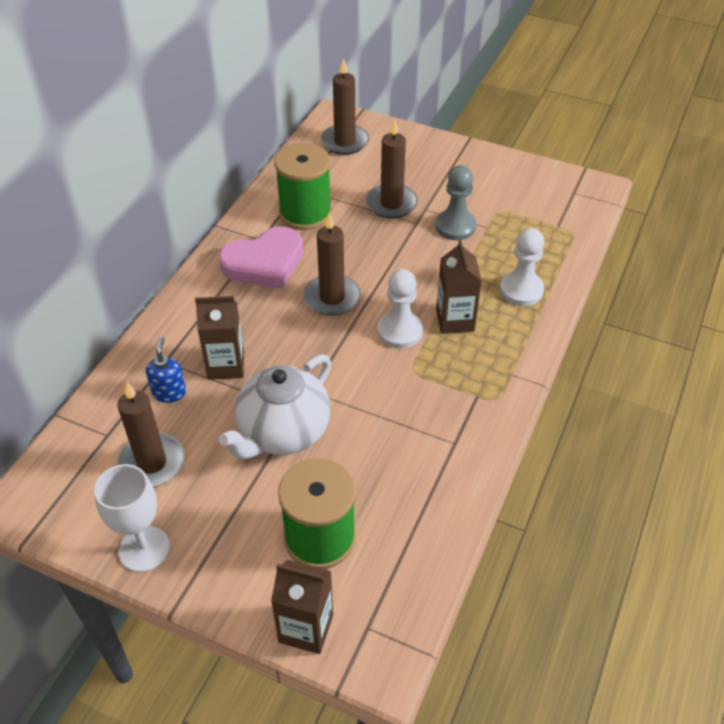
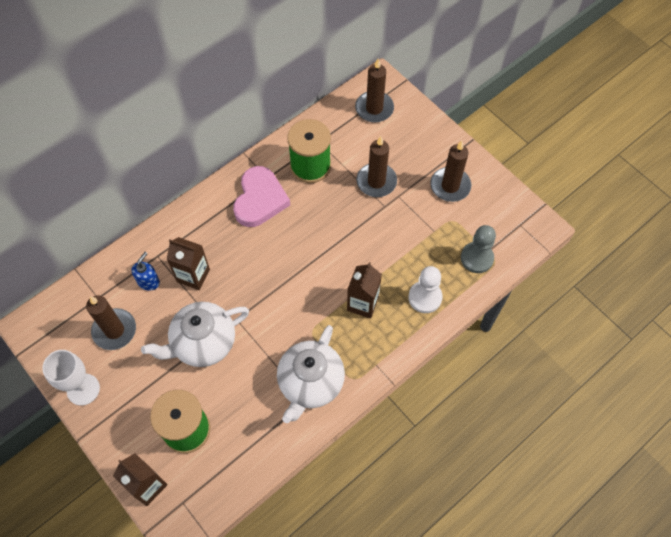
camera: 25 degrees right, 15 degrees up
pink heart [219,226,303,289] -> pink heart turned 75 degrees counterclockwise [233,166,290,227]
brown candle [304,213,361,316] -> brown candle moved to [430,141,471,202]
white pawn [378,269,423,349] -> none
grey pawn [435,165,476,240] -> grey pawn moved to [461,225,496,273]
none -> white teapot [277,325,345,423]

